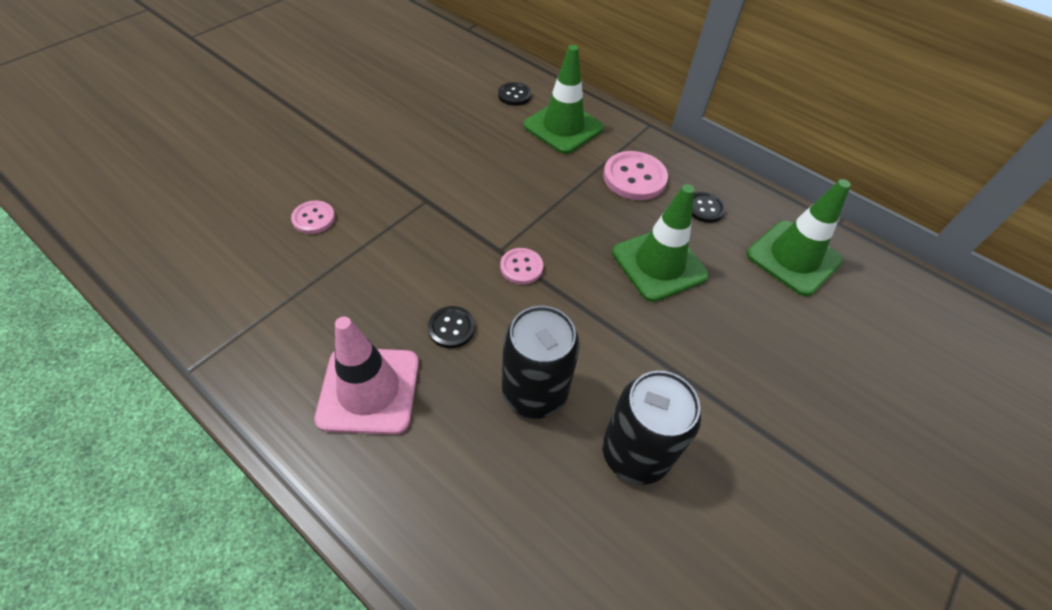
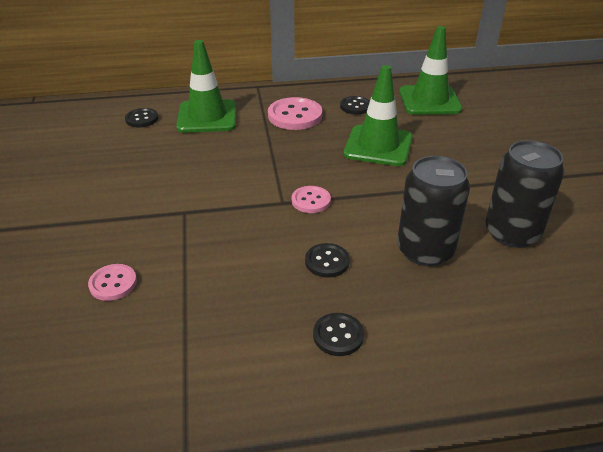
camera: 45 degrees left, 15 degrees down
pink traffic cone [314,316,419,435] -> black button [313,313,364,356]

